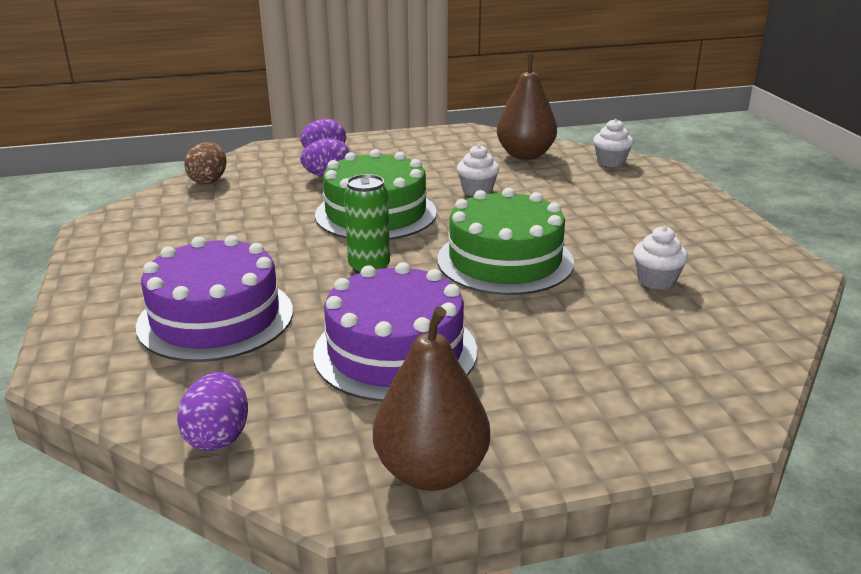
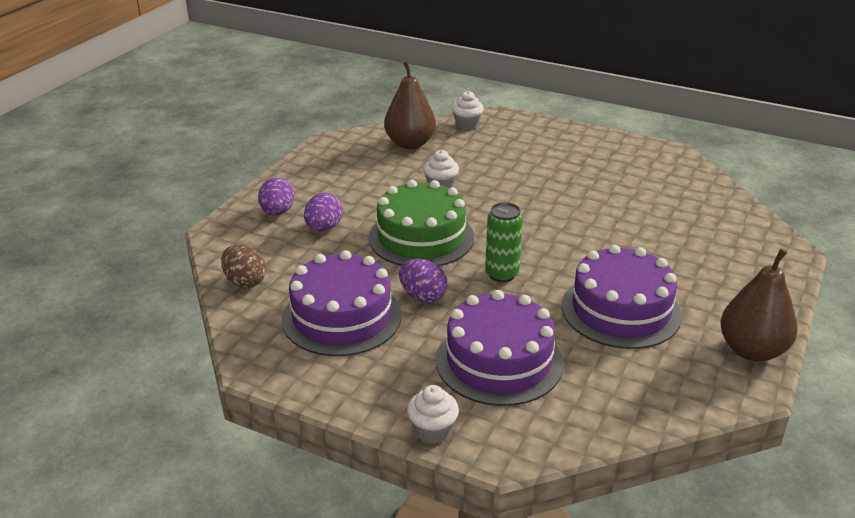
camera: 50 degrees left, 5 degrees up
purple egg [177,372,248,451] -> purple egg moved to [399,259,448,303]
green cake [437,188,574,295] -> none
white cupcake [633,226,688,290] -> white cupcake moved to [407,385,459,444]
none -> purple cake [282,250,402,356]

